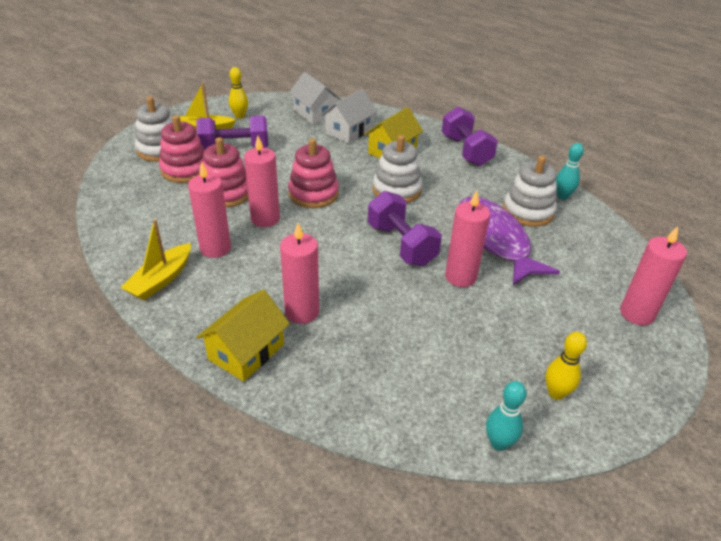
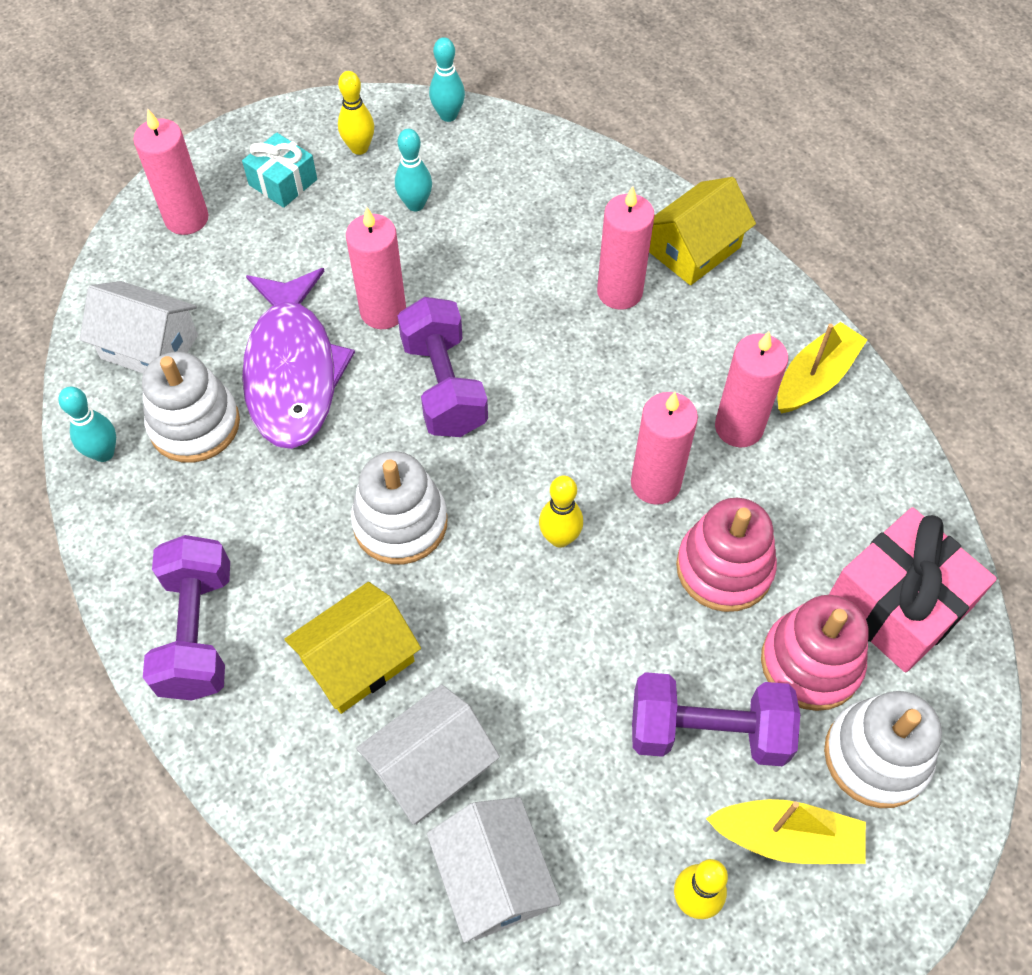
camera: 165 degrees left, 20 degrees up
pink stacking toy [288,138,339,208] -> yellow bowling pin [539,476,583,548]
none -> white house [80,281,198,373]
none -> turquoise gift [242,132,317,208]
none -> turquoise bowling pin [395,129,432,211]
none -> pink gift [829,507,997,672]

